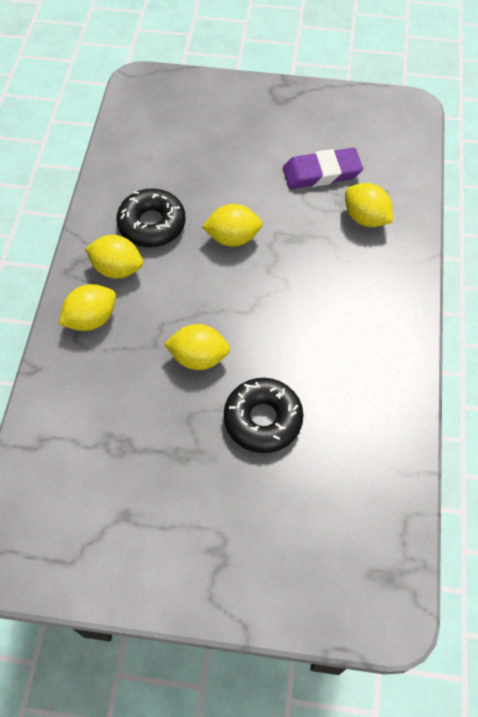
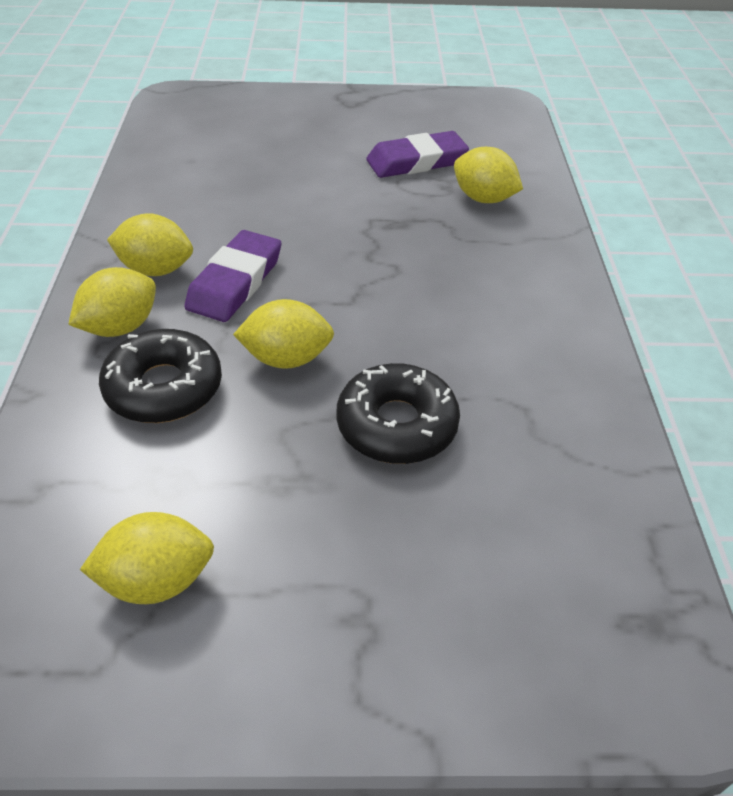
camera: 10 degrees left, 15 degrees down
black donut [116,188,186,247] -> black donut moved to [99,329,222,423]
yellow lemon [202,204,263,247] -> yellow lemon moved to [80,512,214,604]
none -> purple eraser [185,230,281,322]

